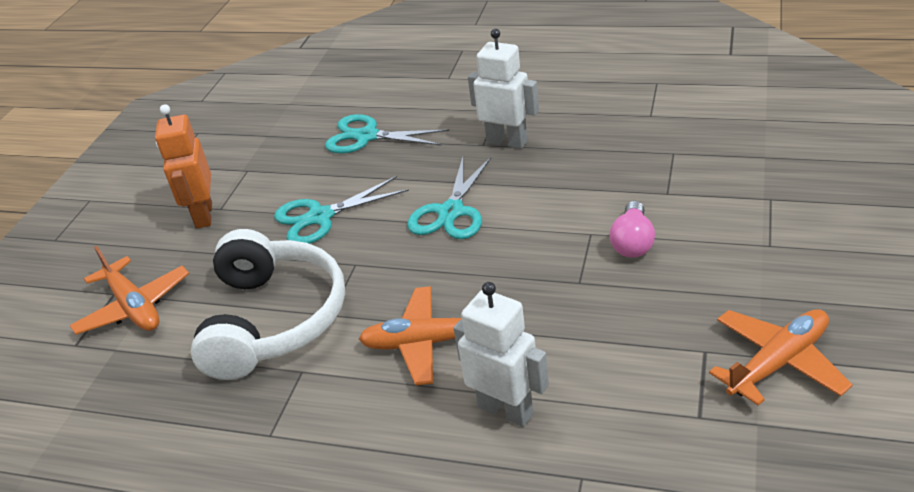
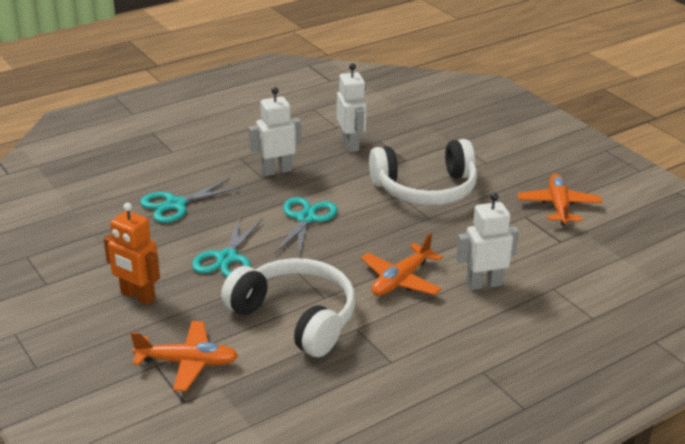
camera: 55 degrees left, 5 degrees down
turquoise scissors [407,156,492,239] -> turquoise scissors turned 135 degrees counterclockwise [275,197,338,257]
pink light bulb [610,201,655,258] -> white headphones [369,139,477,205]
none -> white robot [337,63,367,152]

